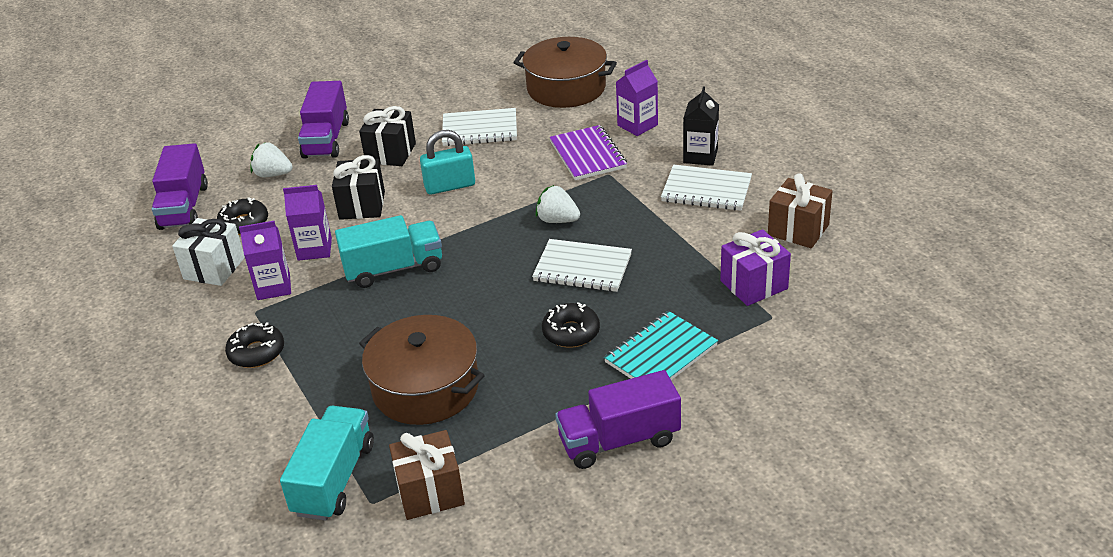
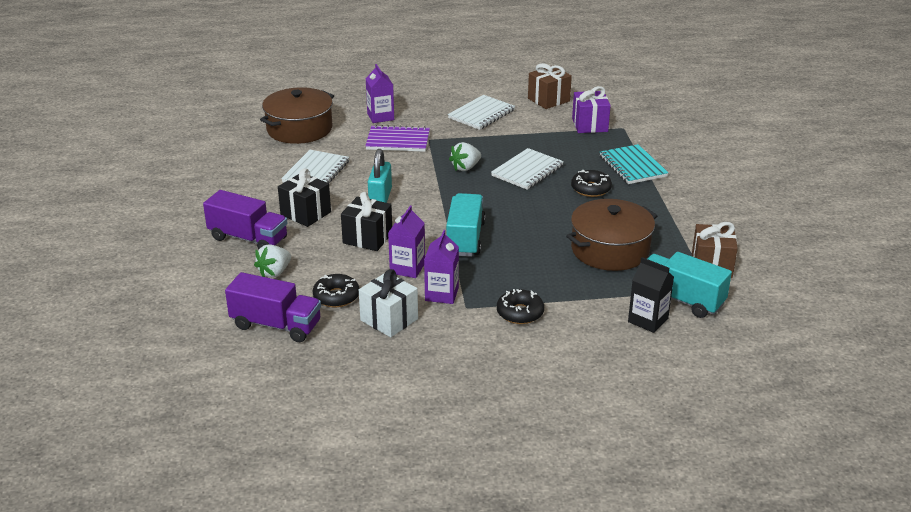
camera: 70 degrees left, 5 degrees down
purple truck [555,370,681,469] -> none
black carton [683,87,719,166] -> black carton moved to [628,257,674,333]

